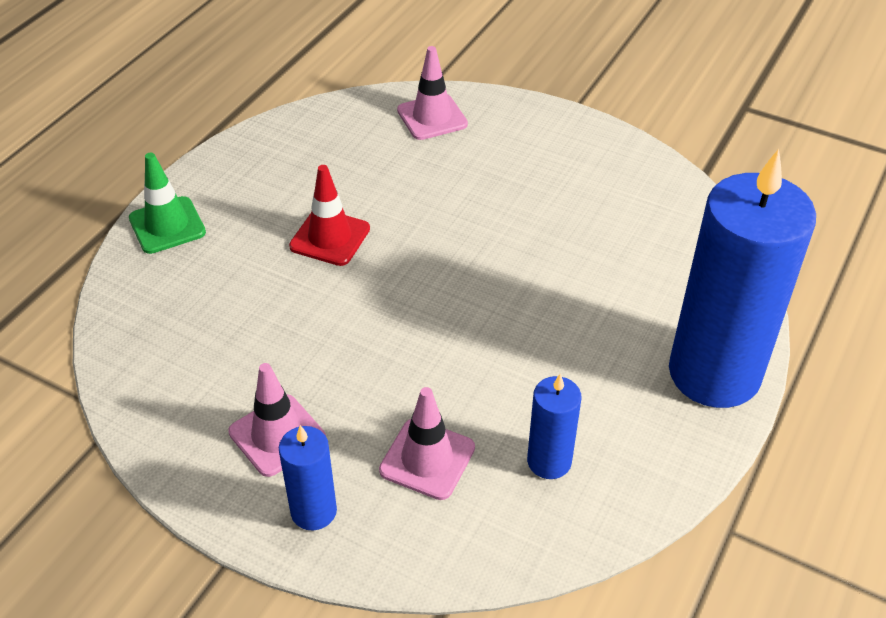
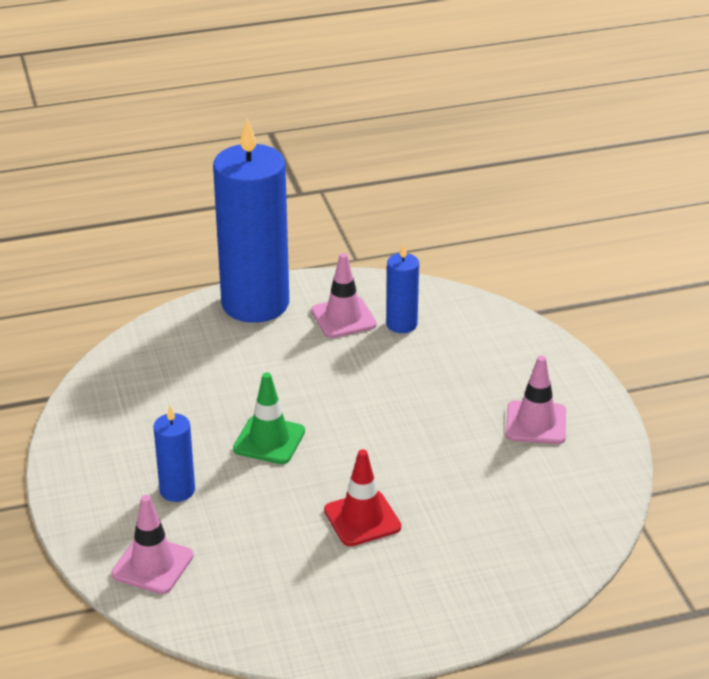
camera: 135 degrees left, 10 degrees down
green traffic cone [129,153,206,254] -> green traffic cone moved to [233,372,305,464]
blue candle [279,425,337,530] -> blue candle moved to [153,406,195,502]
pink traffic cone [379,387,475,500] -> pink traffic cone moved to [311,253,377,338]

